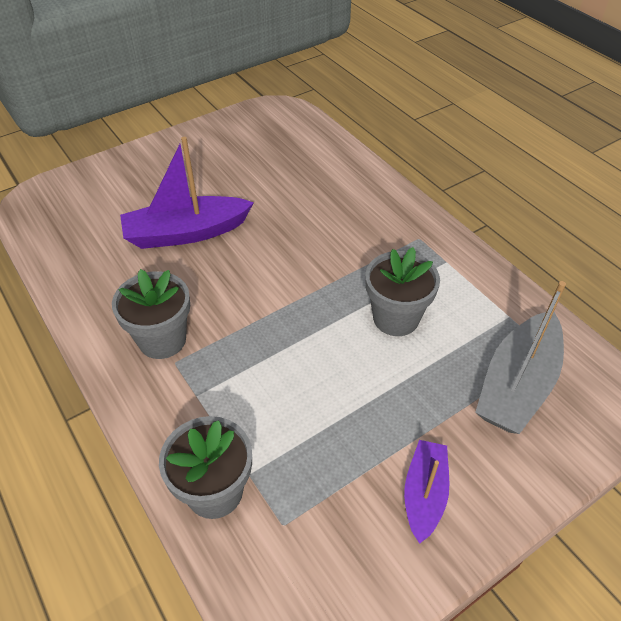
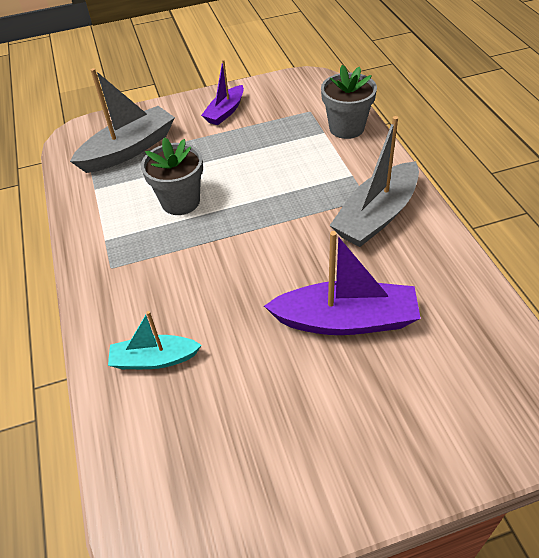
camera: 160 degrees left, 0 degrees up
grey flower pot [112,269,190,359] -> grey boat [329,116,419,247]
none -> turquoise boat [108,311,202,369]

